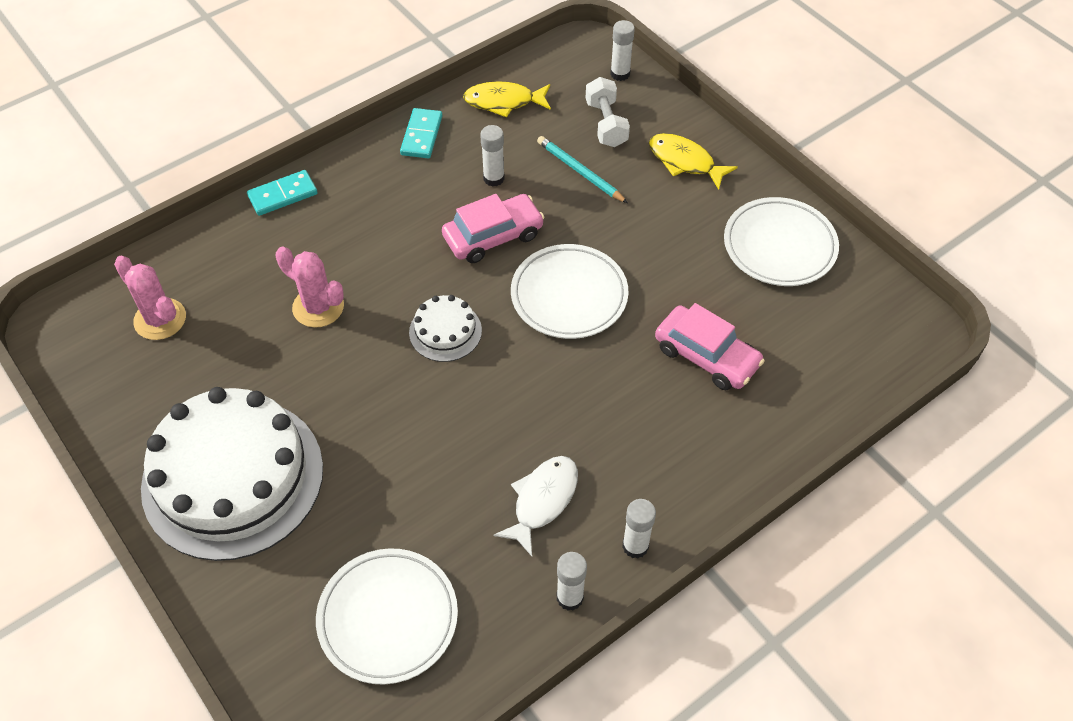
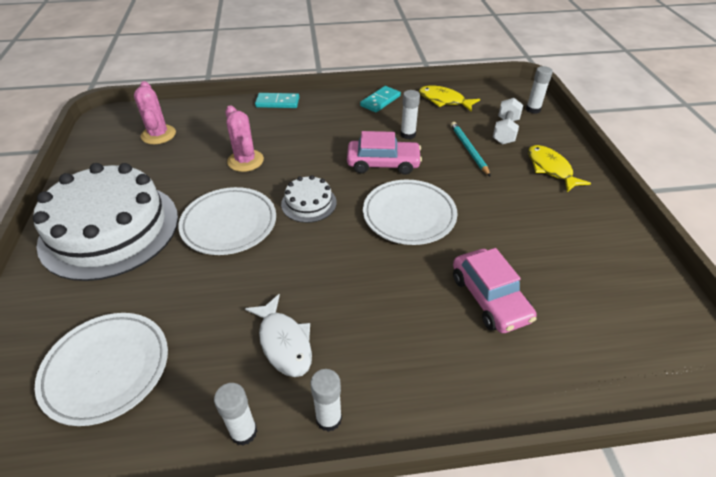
camera: 30 degrees right, 10 degrees down
white fish [493,456,578,556] -> white fish turned 90 degrees clockwise [245,294,312,377]
white plate [724,197,839,286] -> white plate moved to [178,187,276,255]

